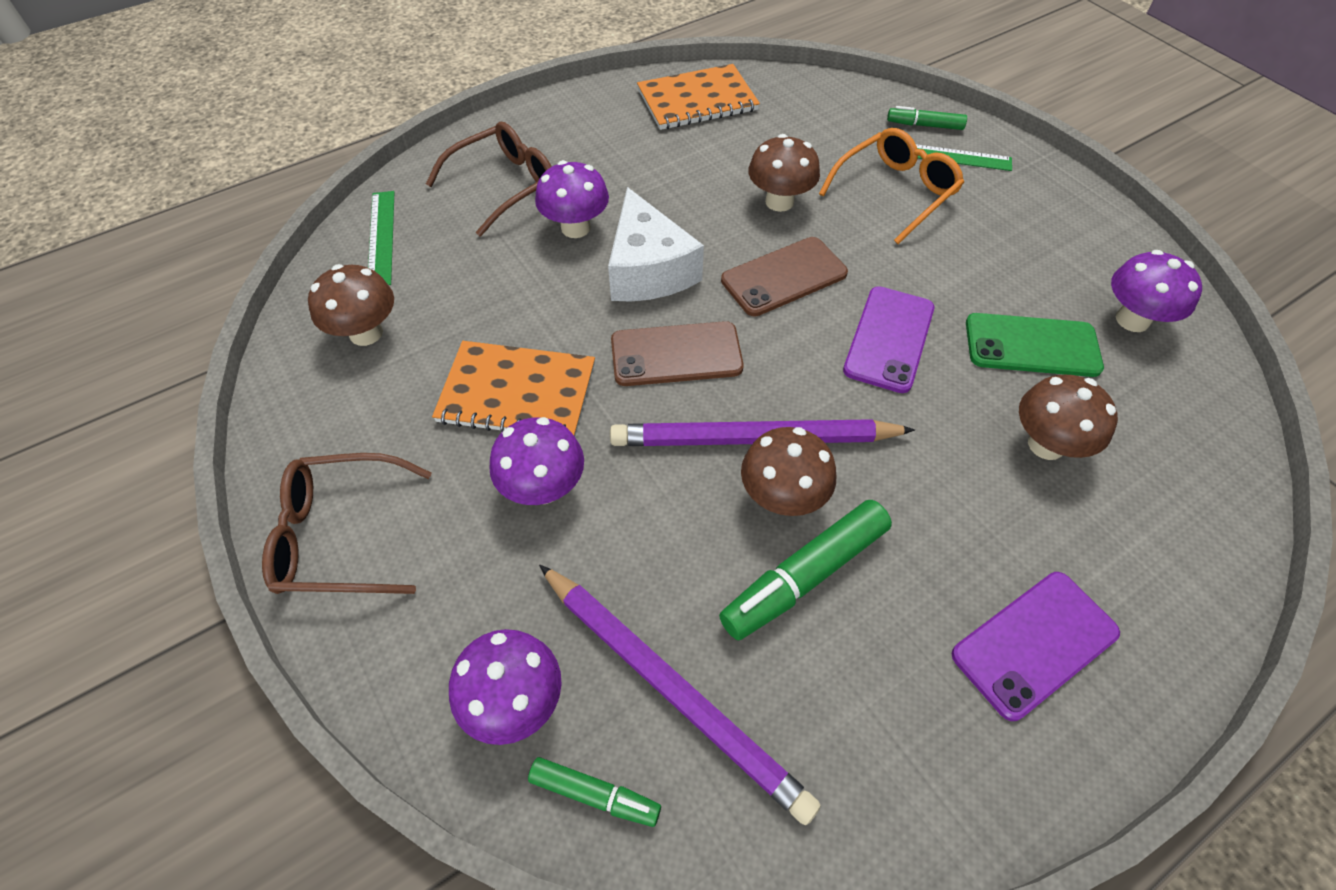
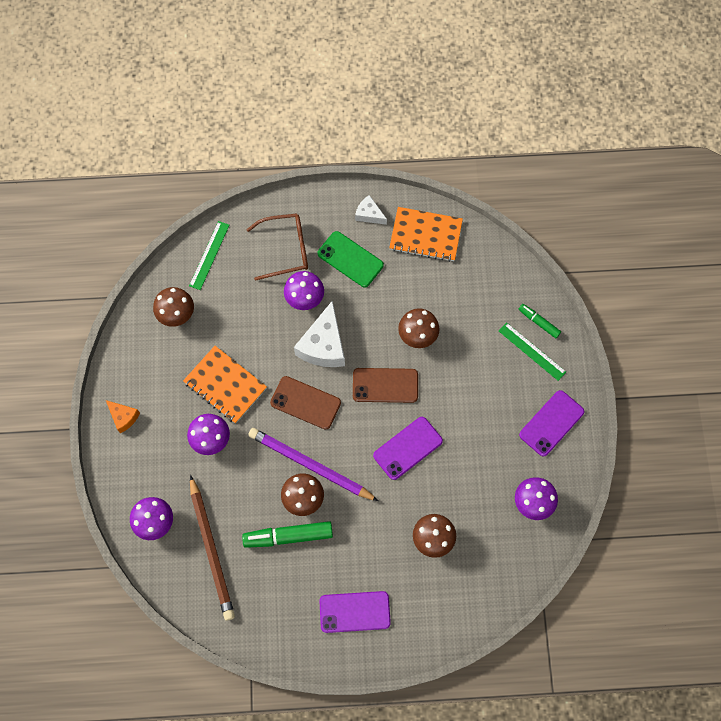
camera: 30 degrees right, 15 degrees up
brown glasses [262,453,432,594] -> orange cheese [106,400,140,433]
green marker [528,757,661,827] -> none
purple pencil [539,565,821,825] -> brown pencil [190,475,235,621]
orange glasses [819,128,964,244] -> none
green phone [966,313,1104,377] -> green phone moved to [318,231,384,287]
none -> white cheese [355,195,387,225]
none -> purple phone [519,390,584,457]

